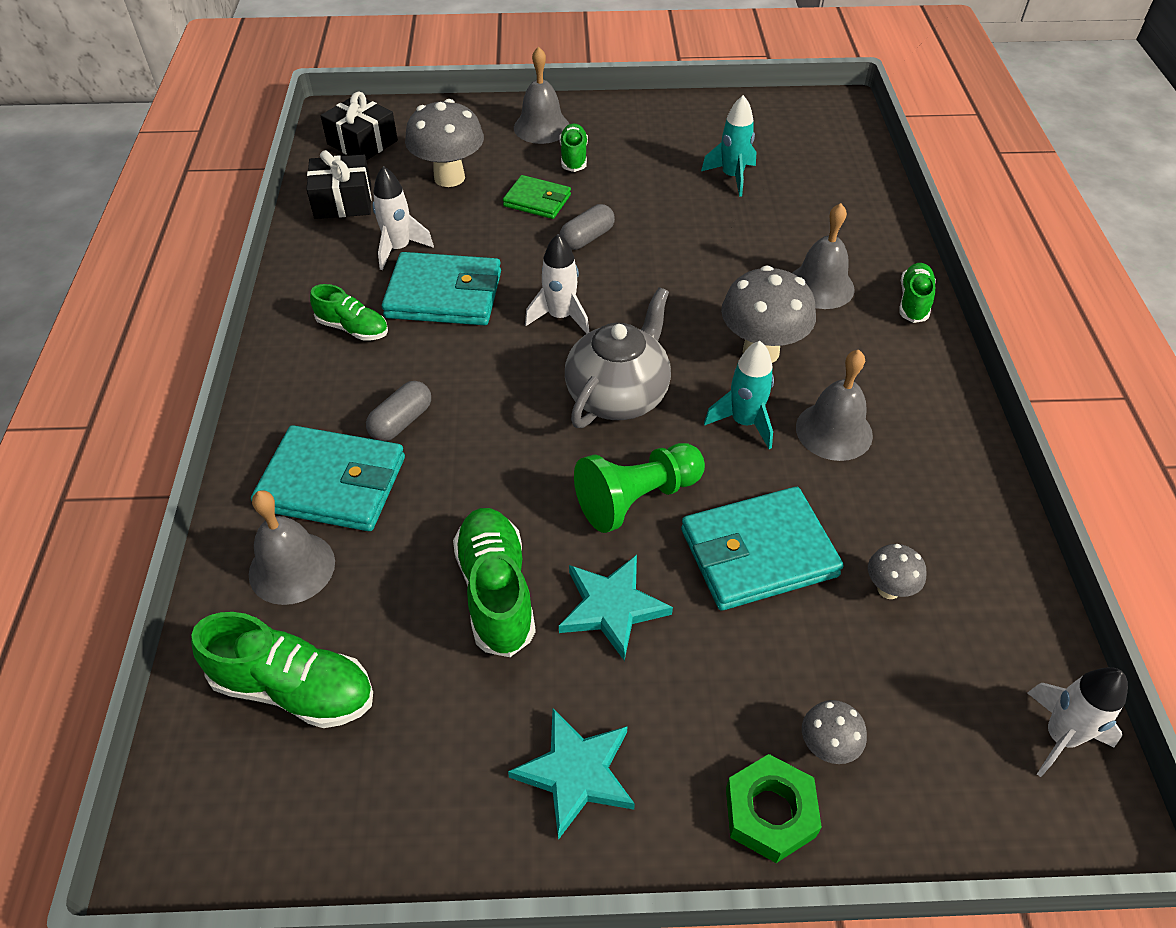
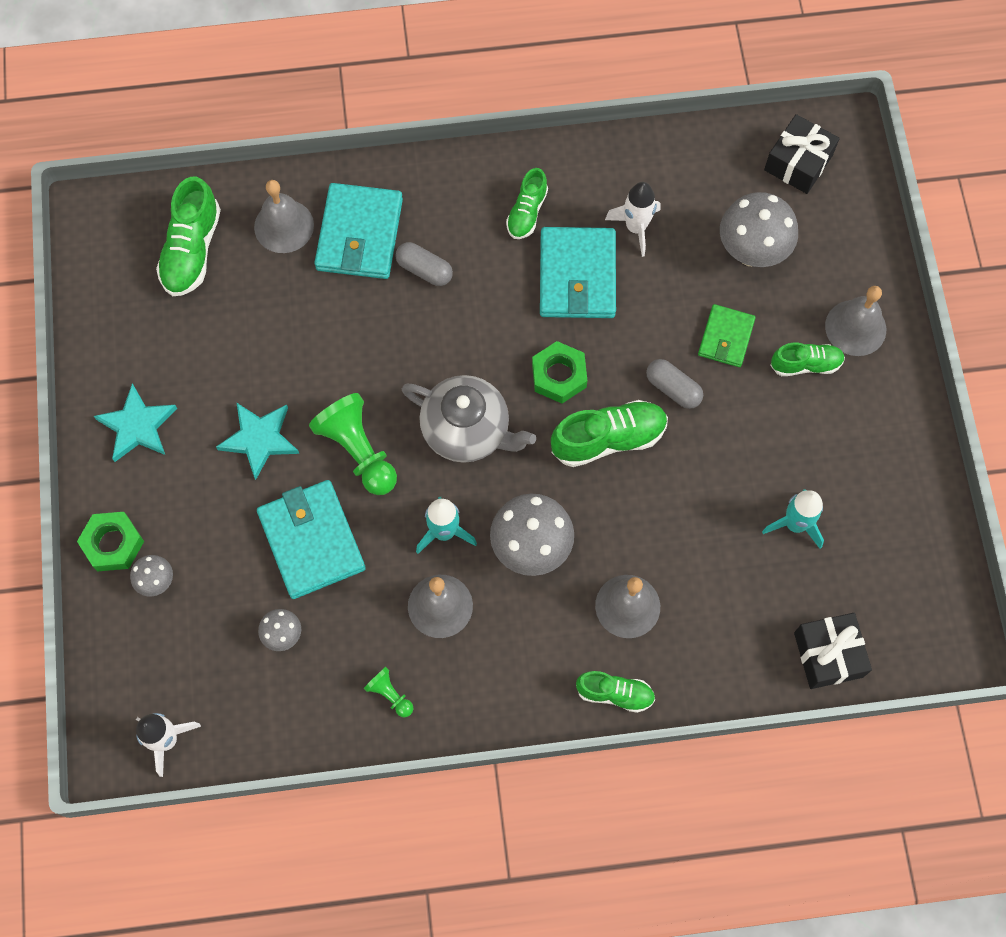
camera: 85 degrees right, 20 degrees up
black gift [306,150,372,219] -> black gift moved to [794,613,872,689]
green shoe [453,508,536,657] -> green shoe moved to [551,400,668,467]
white rocket [525,234,589,334] -> green nut [532,341,587,403]
none -> green pawn [364,667,413,717]

